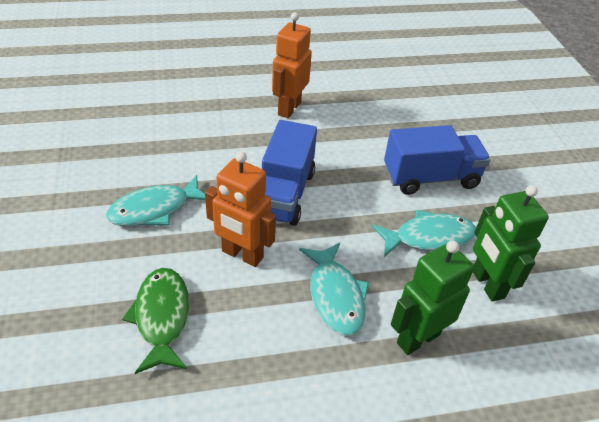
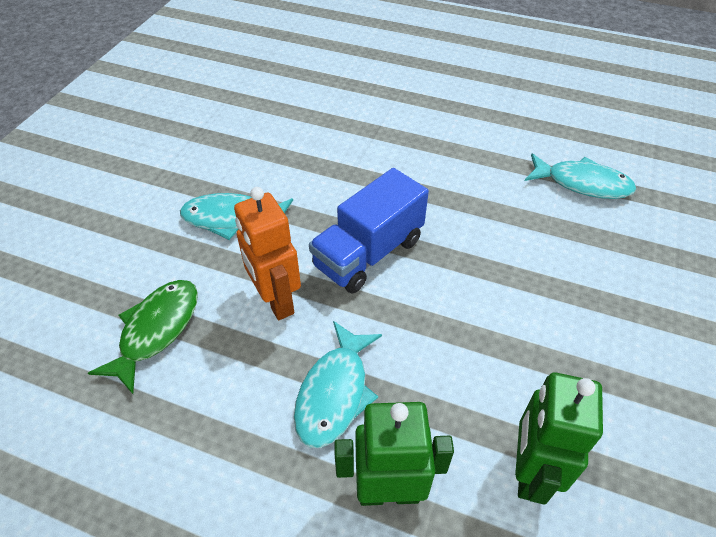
camera: 35 degrees right, 5 degrees up
orange robot [272,12,312,118] -> none
turquoise fish [372,210,476,257] -> turquoise fish moved to [525,153,636,199]
blue truck [384,125,491,195] -> none

